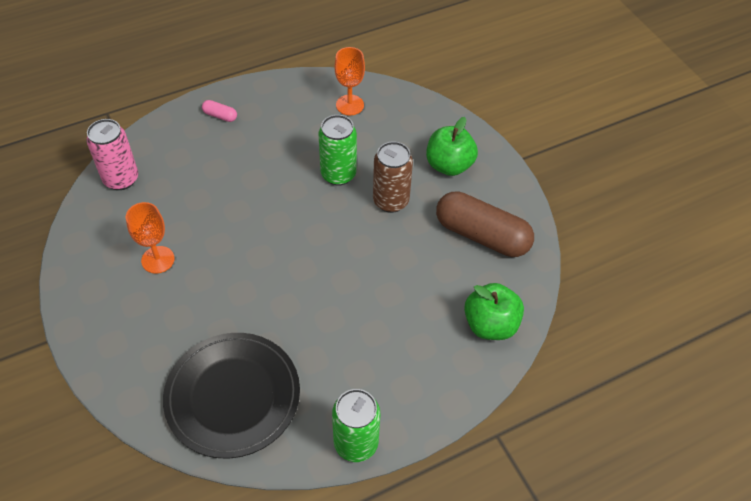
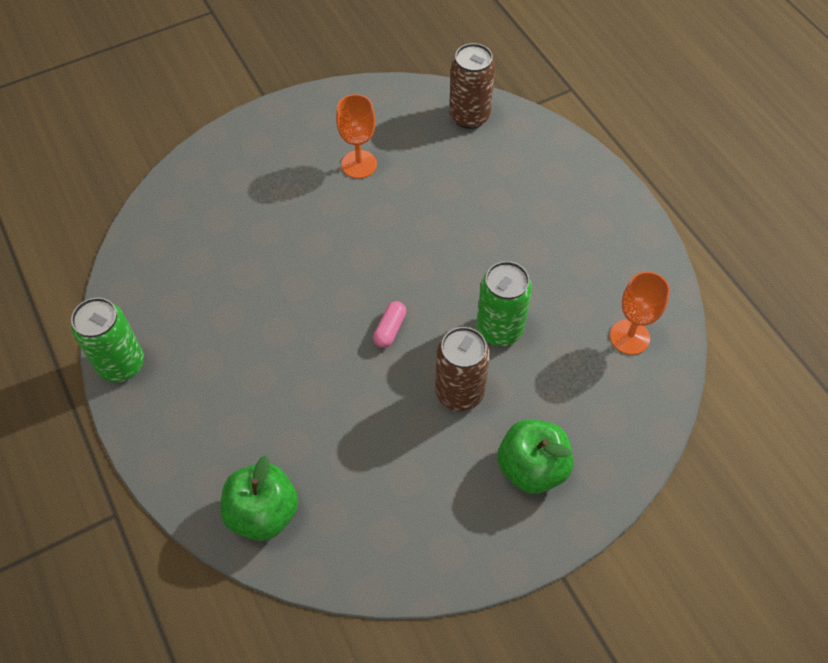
camera: 90 degrees right, 5 degrees up
pink can [86,119,138,190] -> brown can [449,43,495,129]
black plate [163,333,300,458] -> none
pink capsule [202,100,237,122] -> pink capsule moved to [373,301,406,348]
brown capsule [436,191,534,257] -> none

